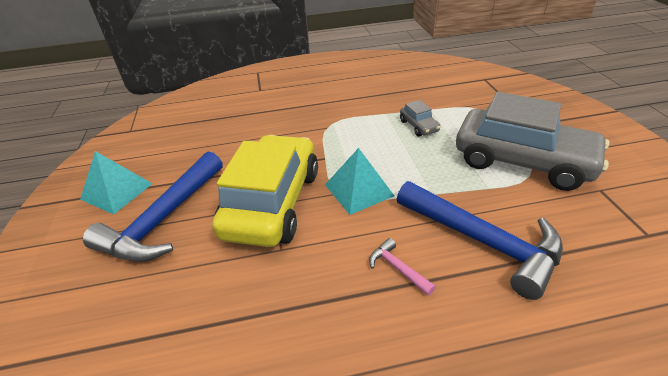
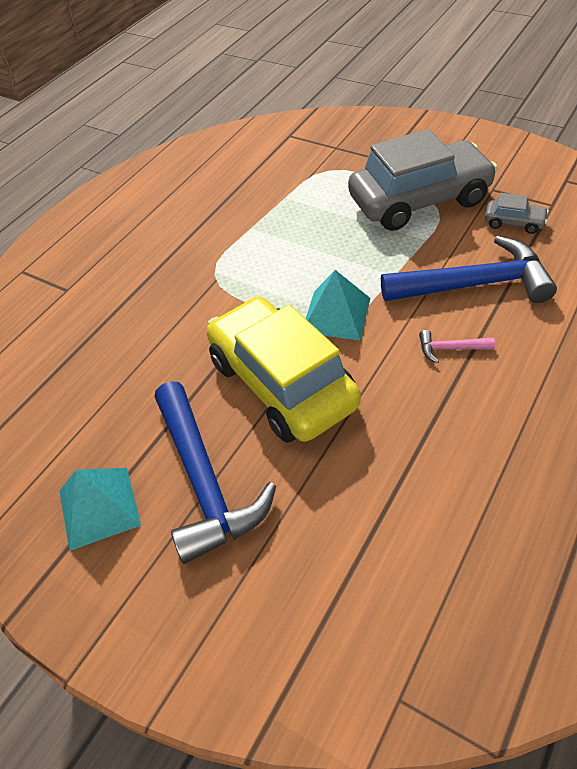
camera: 45 degrees left, 10 degrees up
grey car [400,100,440,137] -> grey car moved to [485,193,549,234]

